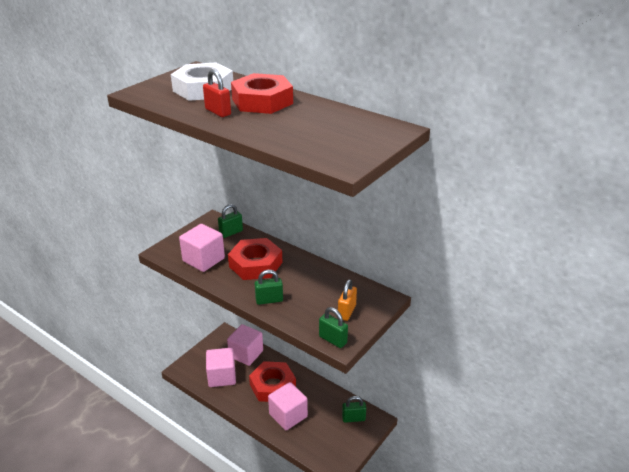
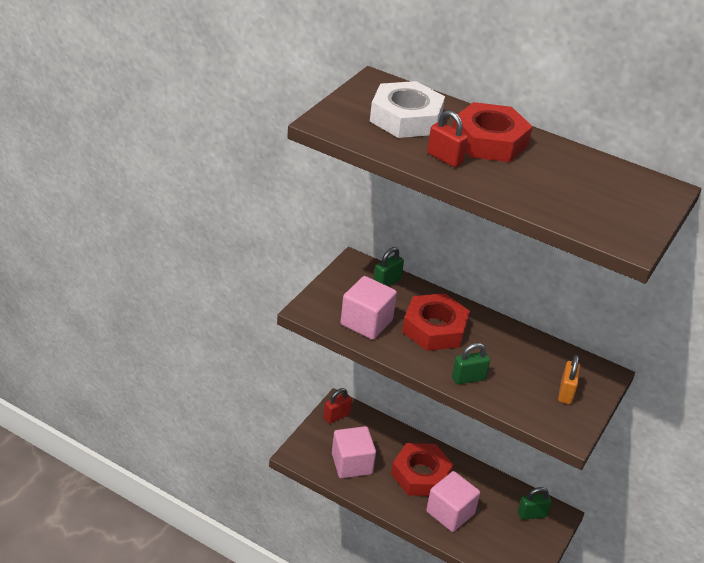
camera: 10 degrees left, 5 degrees up
pink cube [227,324,263,366] -> none
green padlock [319,307,348,348] -> none
none -> red padlock [324,388,352,424]

